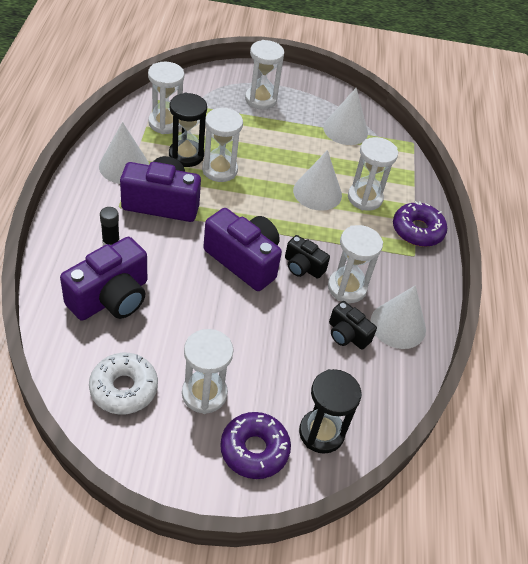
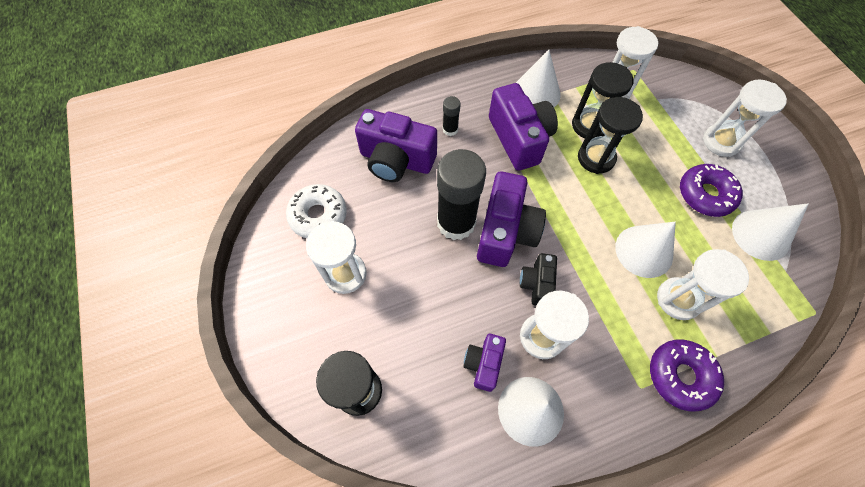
camera: 70 degrees right, 15 degrees up
white hourglass [202,108,243,182] -> black hourglass [578,97,643,174]
purple donut [220,412,291,479] -> purple donut moved to [680,164,743,217]
black camera [329,301,377,350] -> purple camera [463,334,506,392]
none -> black glue stick [437,149,486,240]

